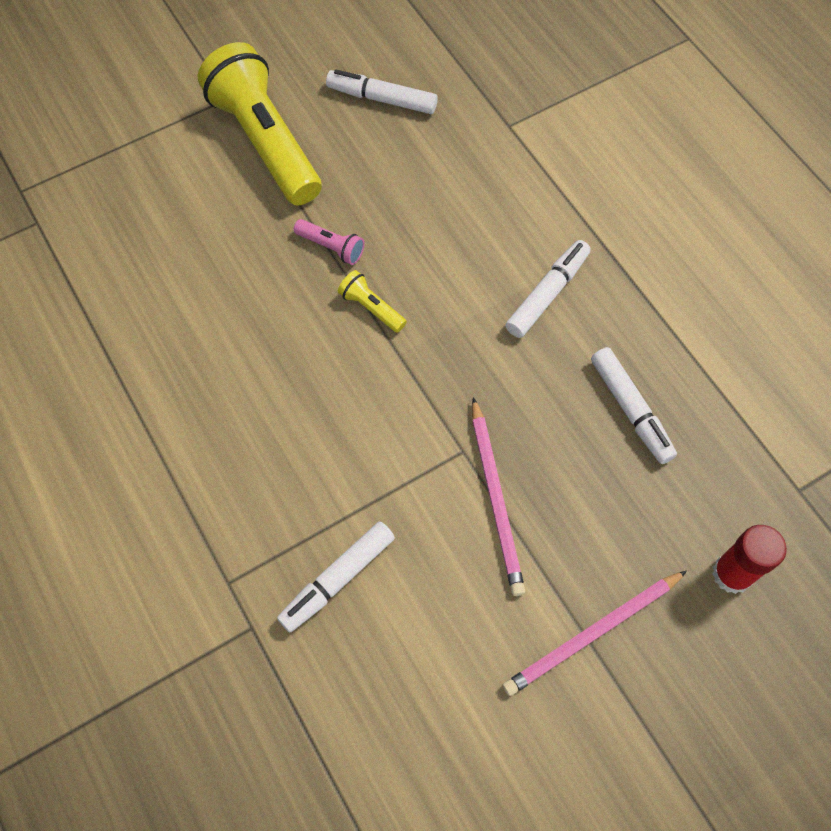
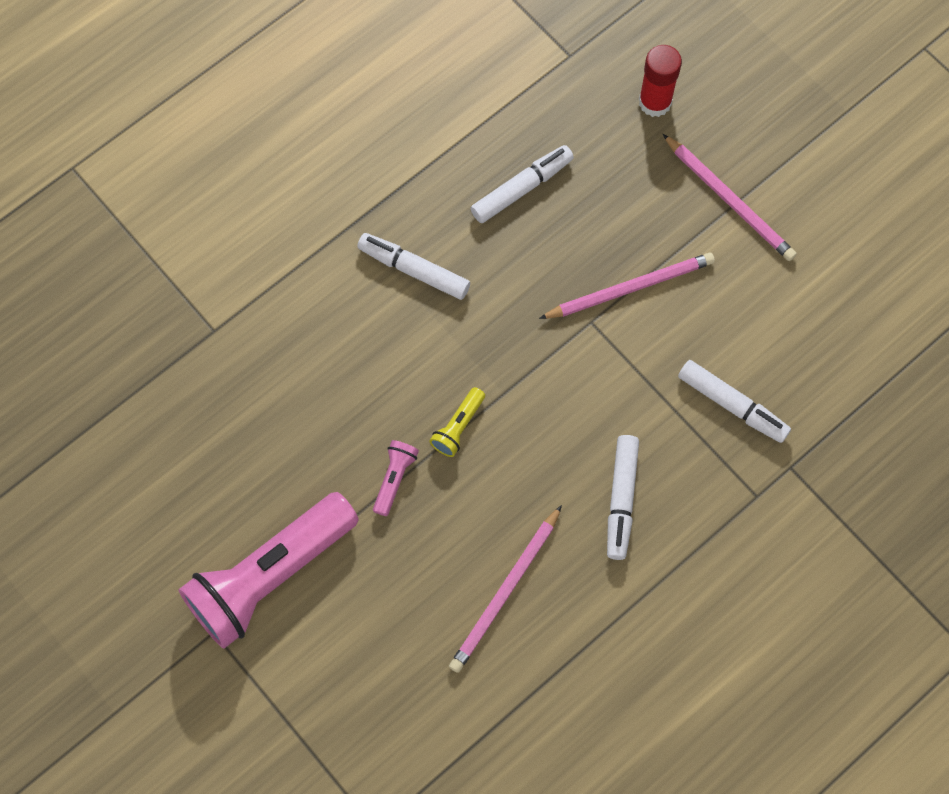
camera: 100 degrees left, 5 degrees up
yellow flashlight [198,42,322,205] -> pink flashlight [178,492,359,649]
white marker [326,70,438,114] -> white marker moved to [607,435,639,560]
none -> pink pencil [449,505,562,673]

